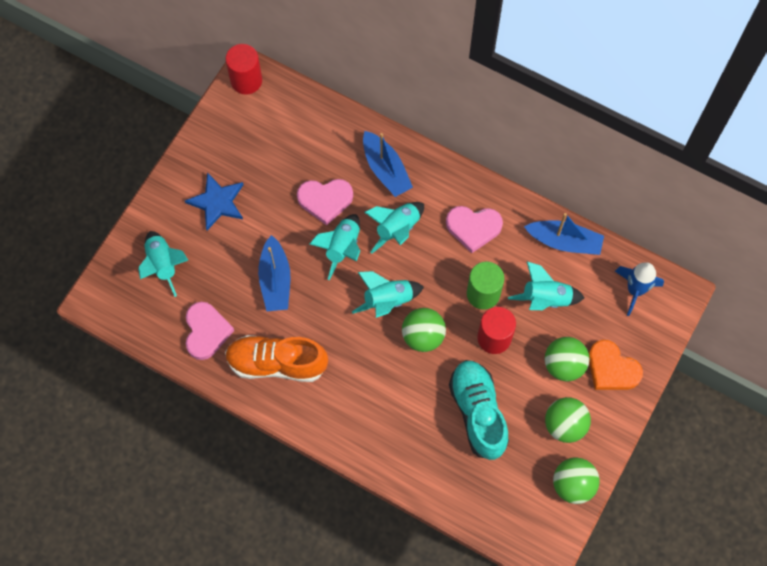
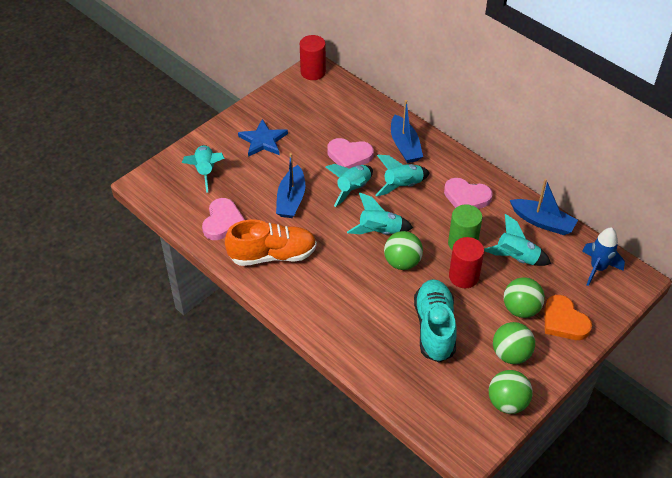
camera: 15 degrees right, 20 degrees down
orange shoe [225,335,328,382] -> orange shoe turned 150 degrees clockwise [225,219,317,266]

